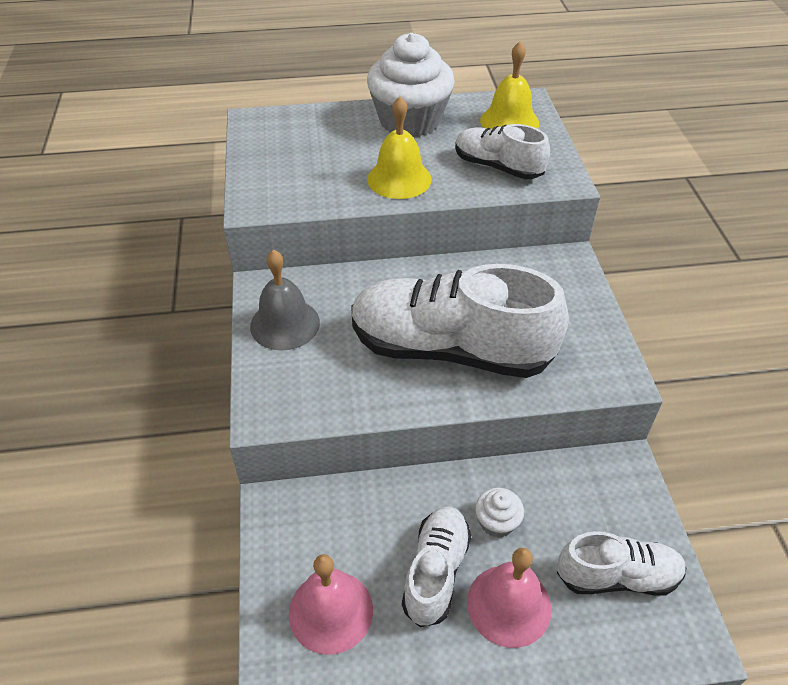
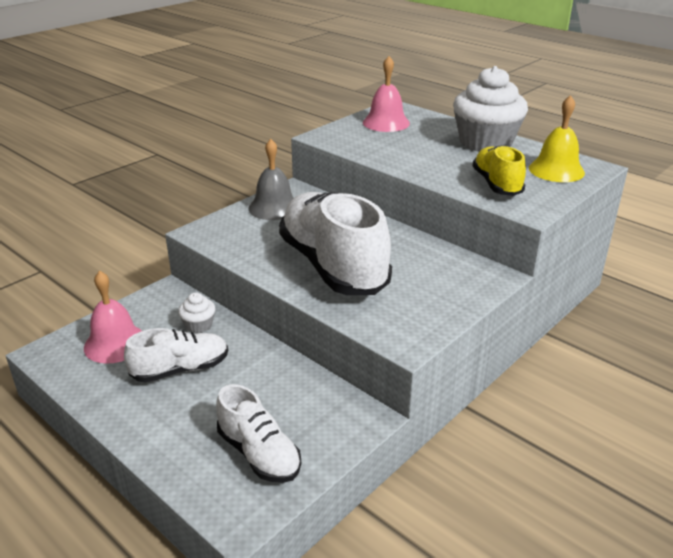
camera: 50 degrees right, 15 degrees down
yellow bell [367,96,432,199] -> none
white shoe [455,124,550,179] -> yellow shoe [472,145,526,196]
pink bell [467,548,551,648] -> pink bell moved to [363,56,410,132]
white cupcake [475,488,524,538] -> white cupcake moved to [178,293,215,333]

